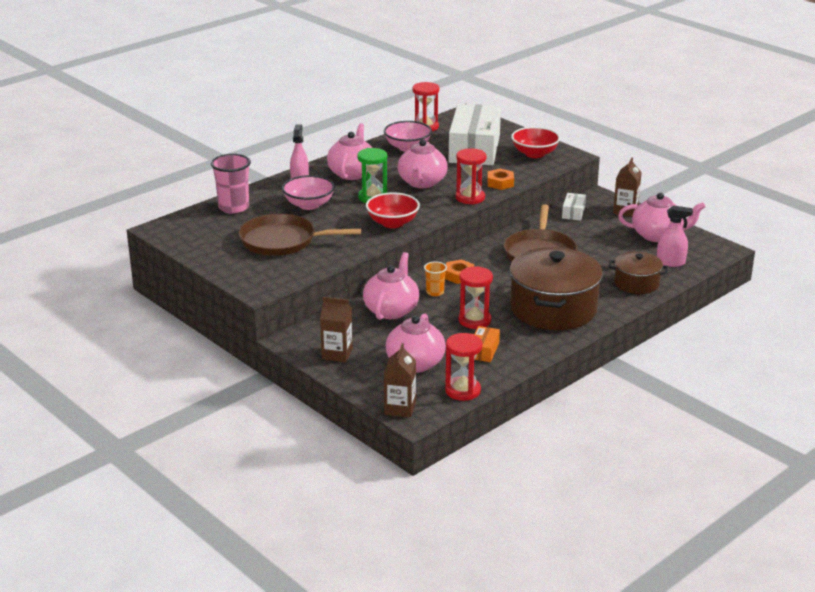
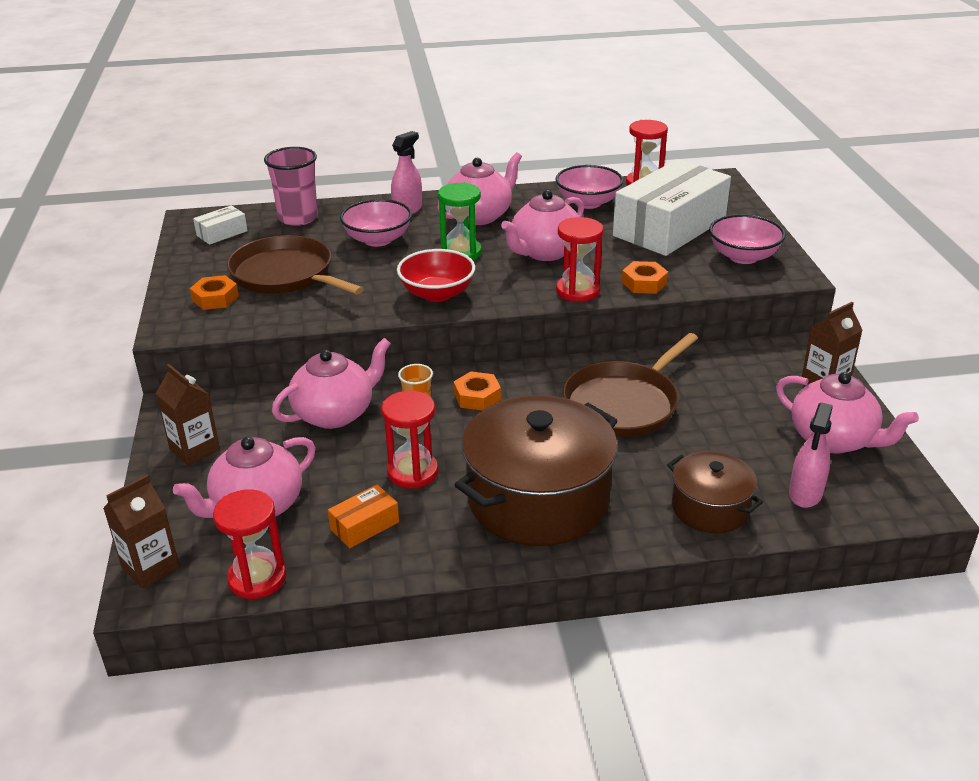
camera: 35 degrees right, 5 degrees up
red bowl [511,127,560,158] -> pink bowl [709,214,786,264]
white box [562,193,586,221] -> white box moved to [193,205,248,245]
pink spray bottle [657,205,693,267] -> pink spray bottle turned 75 degrees clockwise [789,402,833,508]
none -> orange nut [190,275,239,310]

